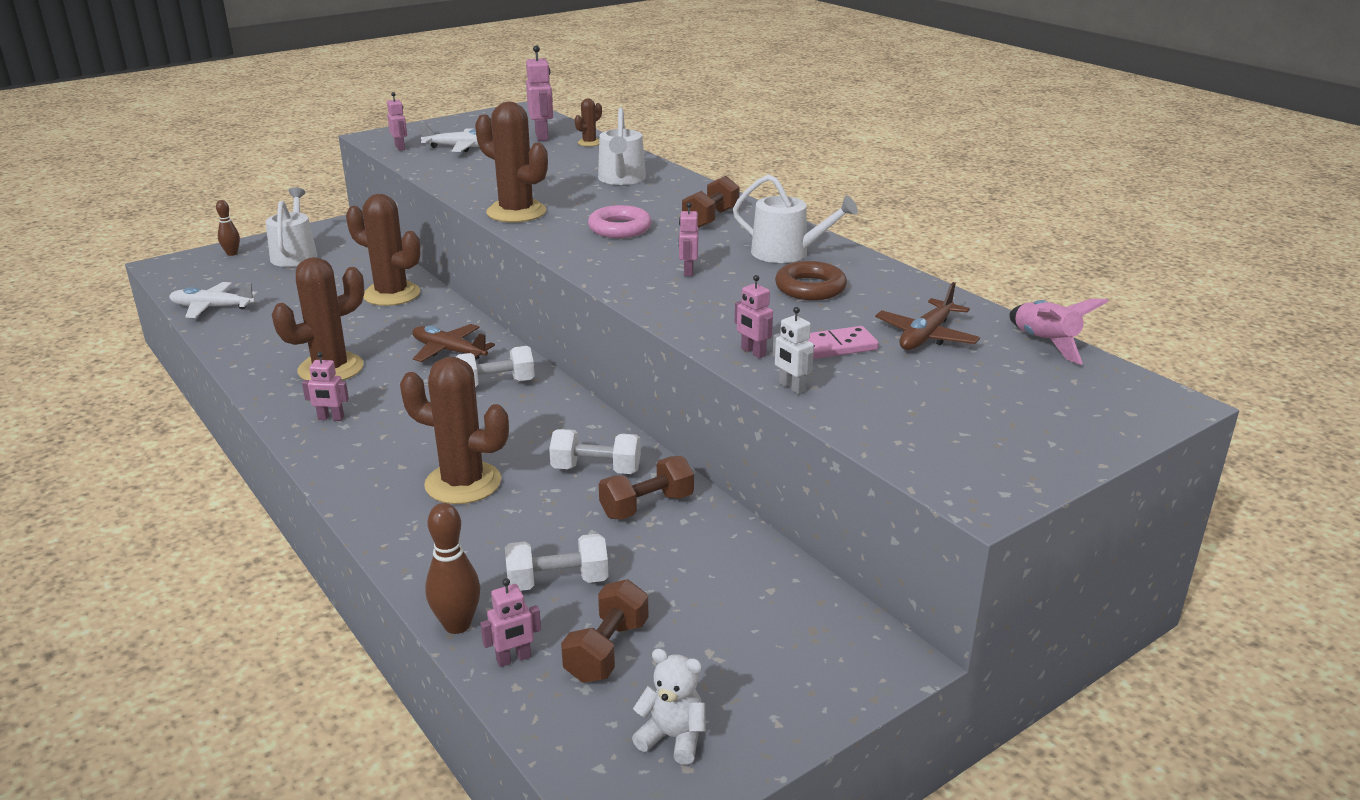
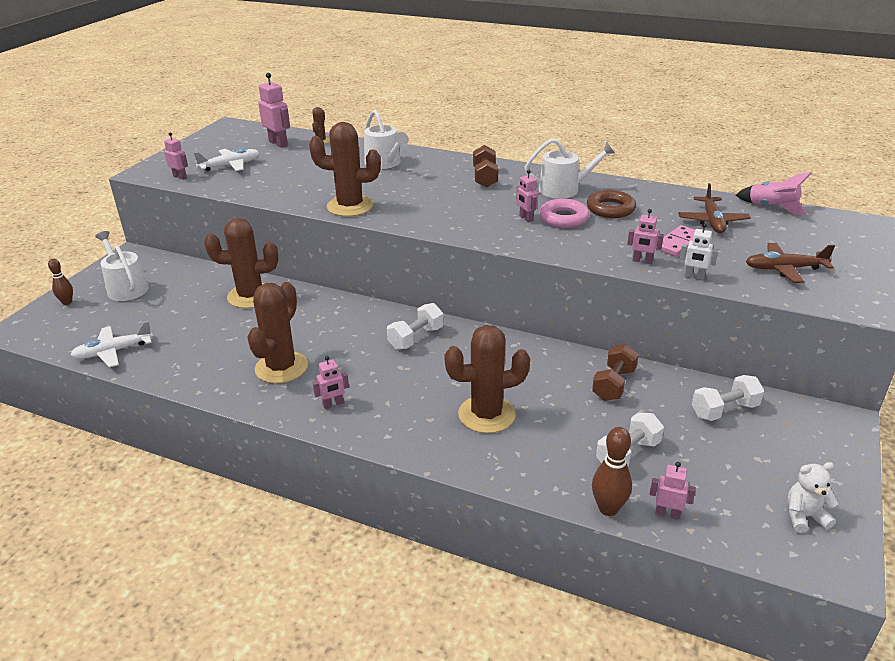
camera: 30 degrees left, 5 degrees up
brown plane [412,324,495,362] -> brown plane moved to [746,243,835,283]
pink robot [480,578,541,667] -> pink robot turned 105 degrees counterclockwise [650,462,696,520]
white dumbbell [549,429,641,474] -> white dumbbell moved to [692,375,764,421]
brown dumbbell [561,579,649,683] -> none
pink ring [588,205,652,238] -> pink ring moved to [539,199,589,228]

